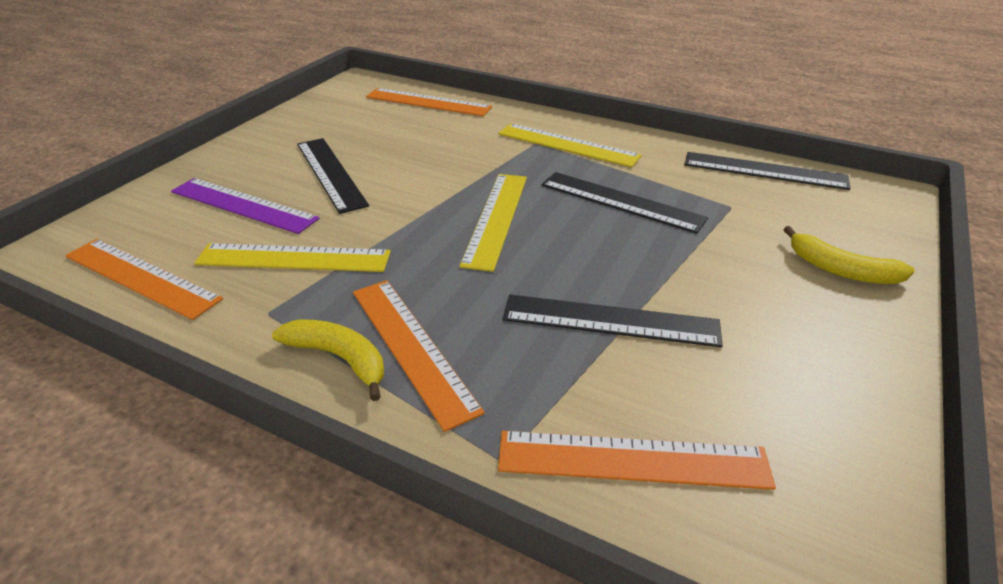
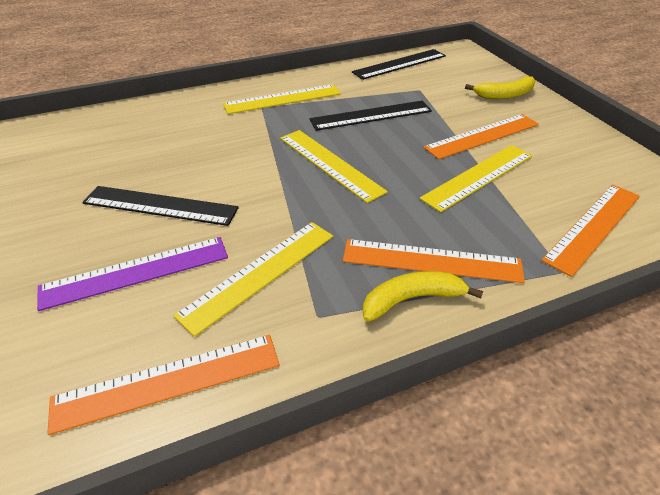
camera: 50 degrees left, 5 degrees up
orange ruler [366,88,492,116] -> orange ruler moved to [424,114,539,160]
black ruler [503,295,723,347] -> yellow ruler [420,145,532,212]

